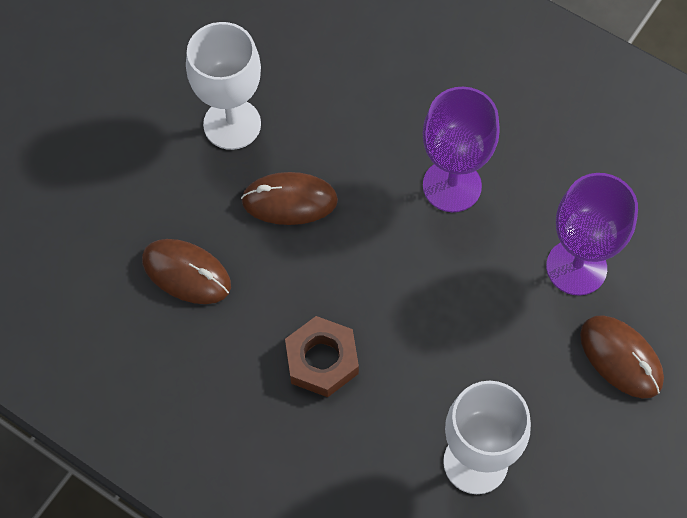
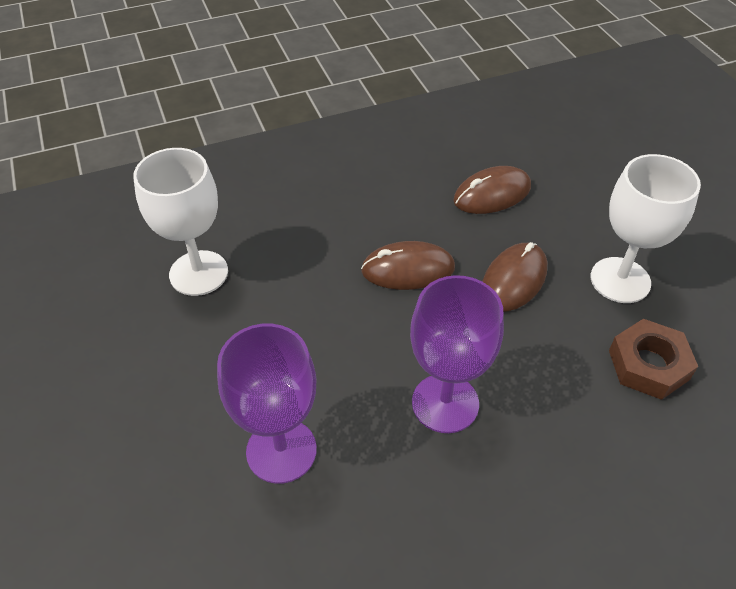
camera: 125 degrees right, 15 degrees down
brown nut [285,316,359,397] -> brown nut moved to [609,319,698,400]
brown mouse [580,315,664,399] -> brown mouse moved to [361,241,455,290]

